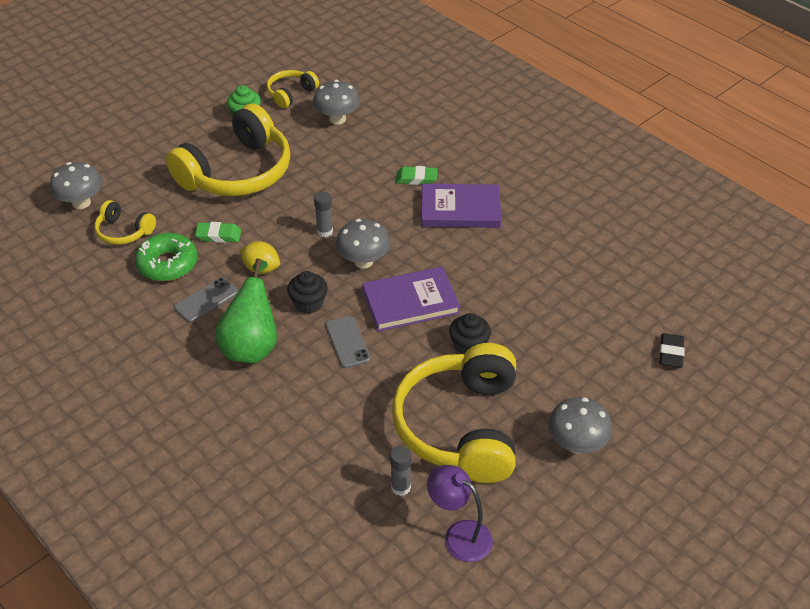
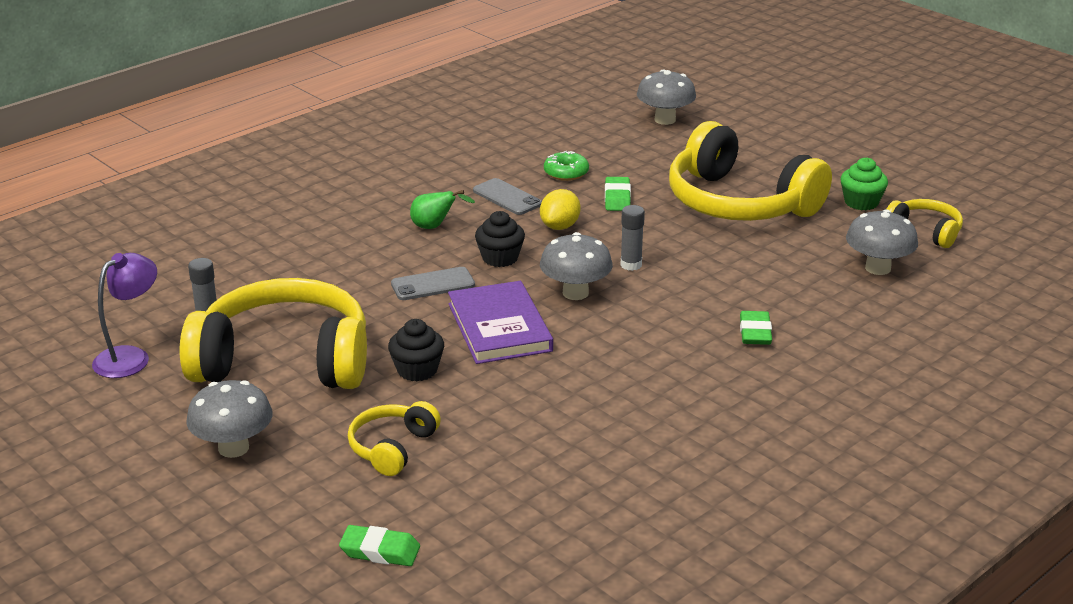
camera: 90 degrees right, 15 degrees down
yellow headphones [95,200,156,245] -> yellow headphones moved to [348,401,441,476]
green donut [135,233,198,281] -> green donut [544,151,589,181], size x0.63
green pear [215,258,277,364] -> green pear [410,190,475,229], size x0.52
purple book [421,184,501,228] -> none
black eraser [660,333,685,368] -> green eraser [339,525,420,566]

